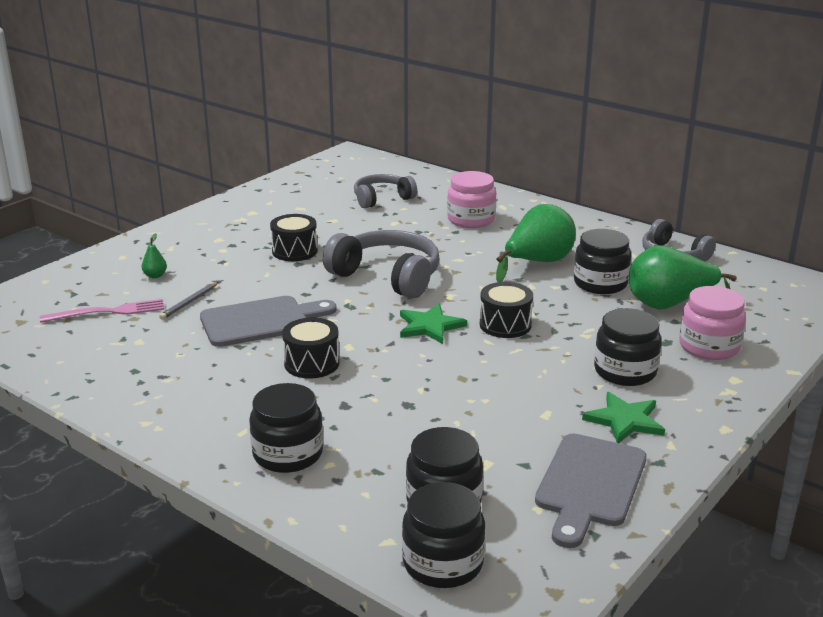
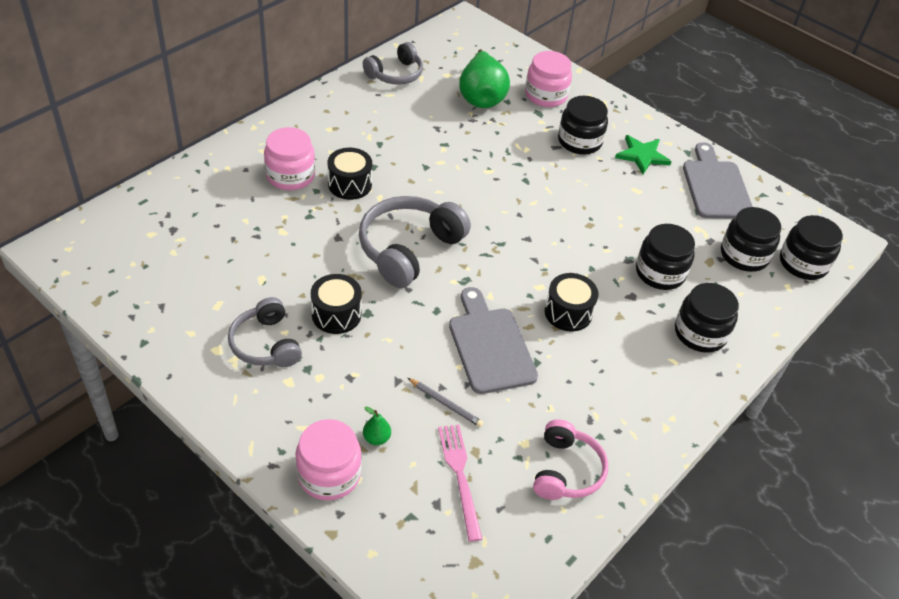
camera: 90 degrees left, 20 degrees up
grey headphones [354,174,417,208] -> grey headphones moved to [228,297,302,367]
green star [400,304,467,344] -> none
black drum [480,282,533,338] -> black drum moved to [328,148,372,200]
green pear [496,204,576,282] -> none
grey cutting board [535,433,647,548] -> grey cutting board turned 120 degrees counterclockwise [683,142,753,219]
black jar [574,229,631,294] -> black jar moved to [636,224,695,290]
none -> pink jar [295,419,362,501]
none -> pink headphones [533,419,608,500]

